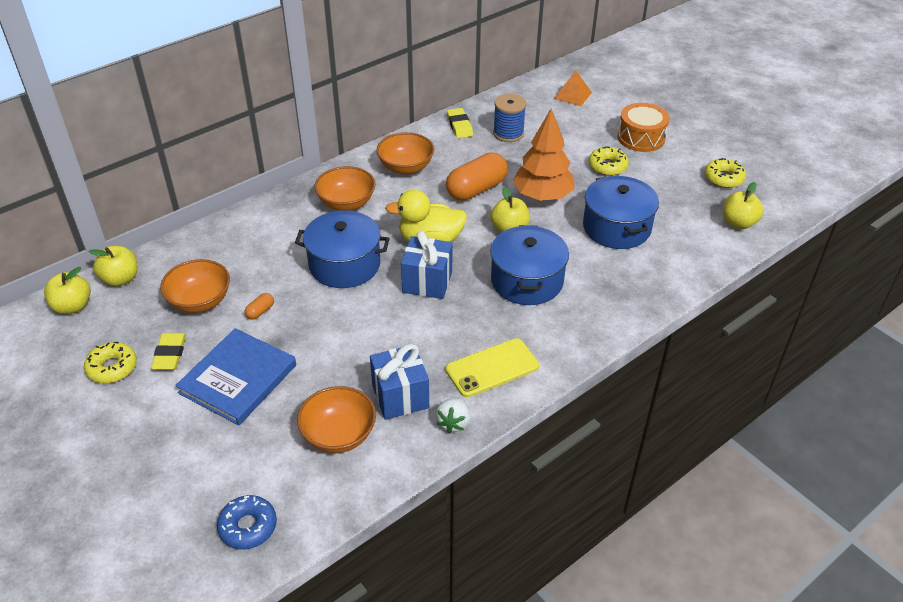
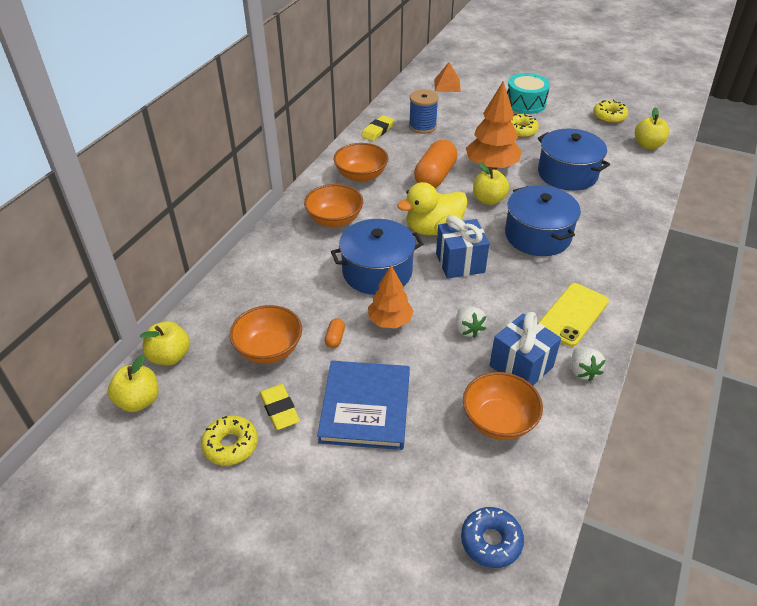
camera: 25 degrees left, 0 degrees up
yellow eraser [447,108,473,138] -> yellow eraser turned 75 degrees clockwise [361,115,395,141]
orange drum [618,103,670,152] -> turquoise drum [507,73,550,114]
none -> orange tree [368,265,414,328]
none -> white strawberry [456,306,487,338]

